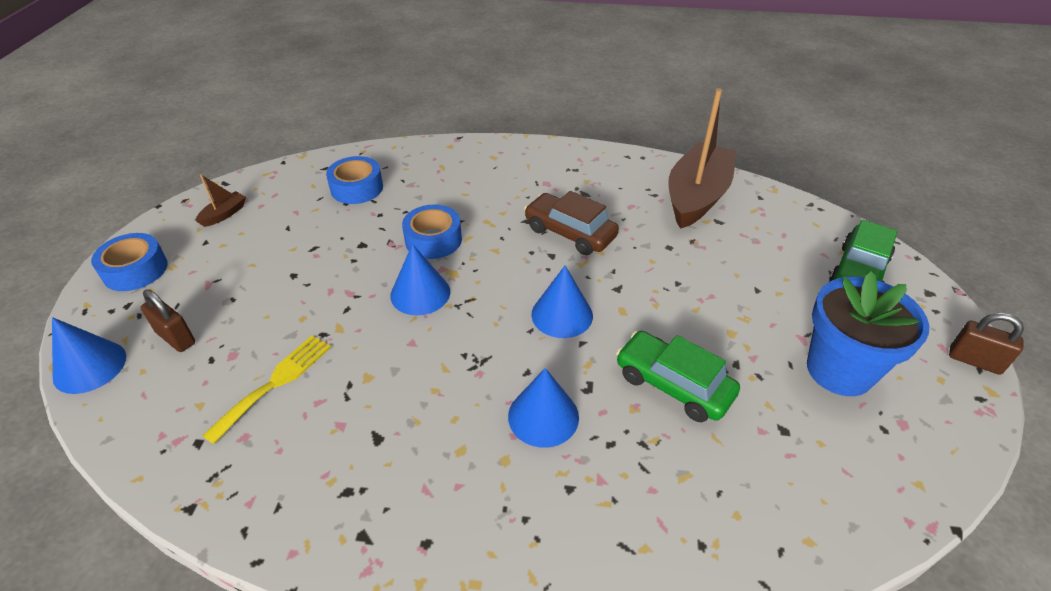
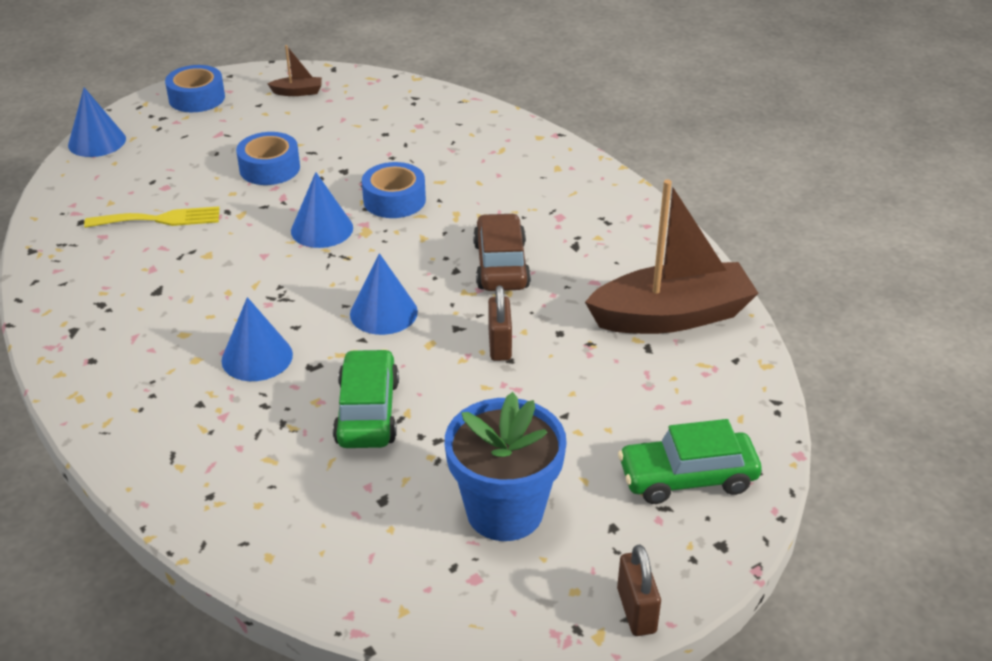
camera: 50 degrees right, 5 degrees down
brown padlock [140,289,195,352] -> brown padlock moved to [488,285,512,361]
blue tape [326,156,383,204] -> blue tape moved to [236,132,300,185]

